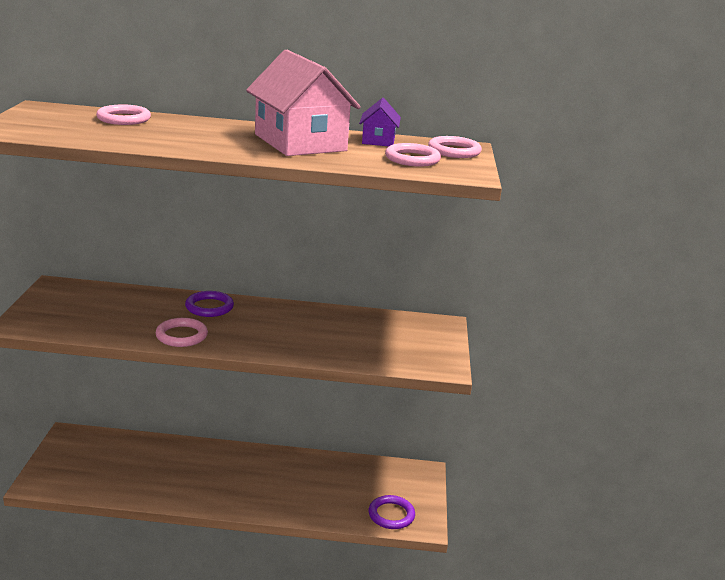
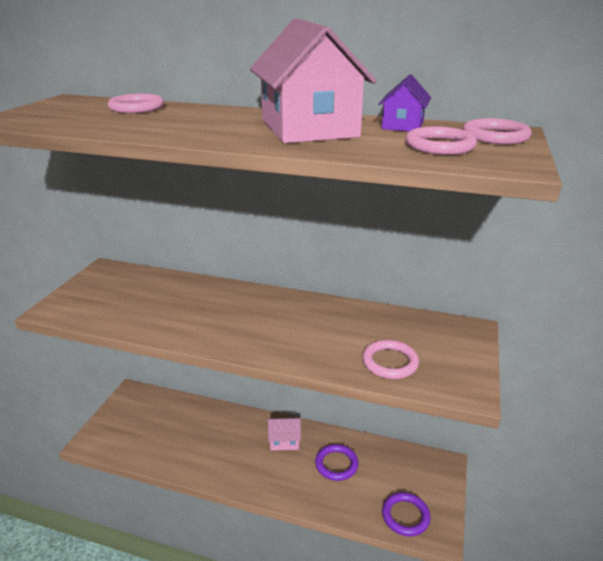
camera: 15 degrees right, 5 degrees up
pink ring [155,318,208,347] -> pink ring moved to [362,340,419,379]
purple ring [185,291,234,317] -> purple ring moved to [315,444,359,481]
none -> pink house [268,418,301,451]

